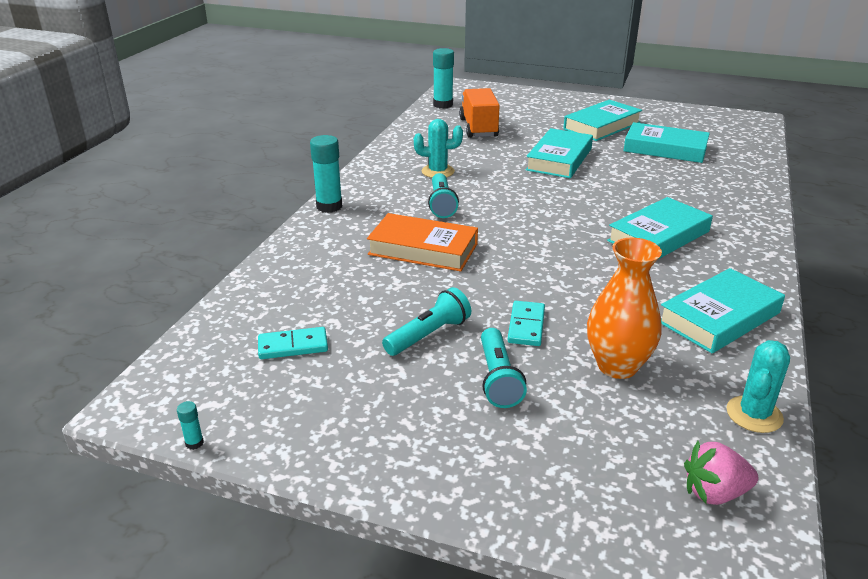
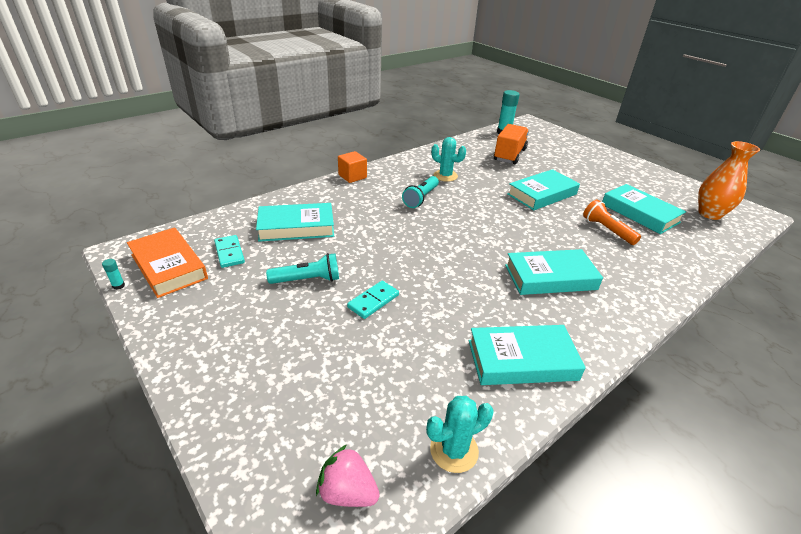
camera: 30 degrees right, 5 degrees up
turquoise domino [258,327,328,359] -> turquoise domino turned 45 degrees clockwise [214,235,245,268]
turquoise glue stick [310,135,342,213] -> orange cube [338,151,367,183]
orange book [367,213,478,271] -> orange book moved to [127,227,208,298]
turquoise flashlight [481,328,527,408] -> none
turquoise book [563,100,642,141] -> turquoise book moved to [256,203,334,242]
orange vase [587,238,662,379] -> orange vase moved to [698,141,760,220]
none -> orange flashlight [583,200,641,245]

